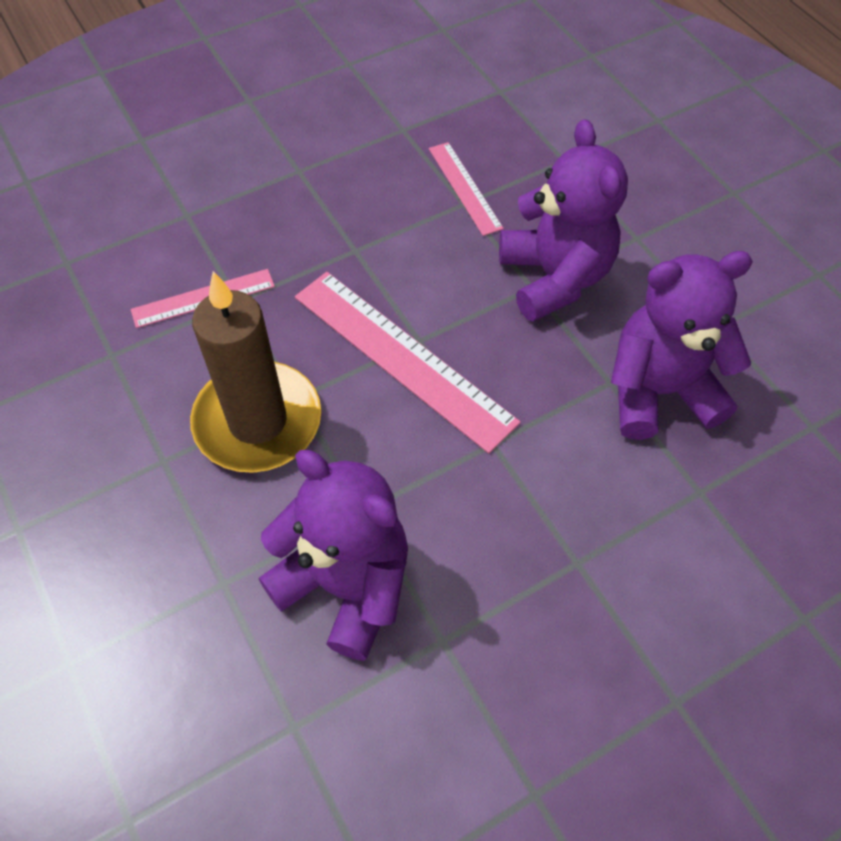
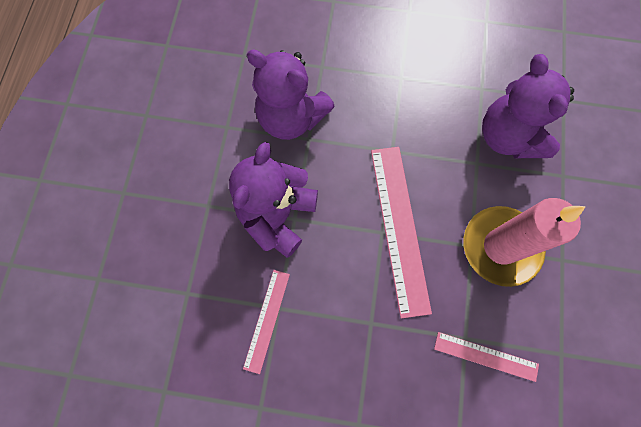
camera: 140 degrees left, 15 degrees up
brown candle [190,271,321,473] -> pink candle [463,198,586,287]

